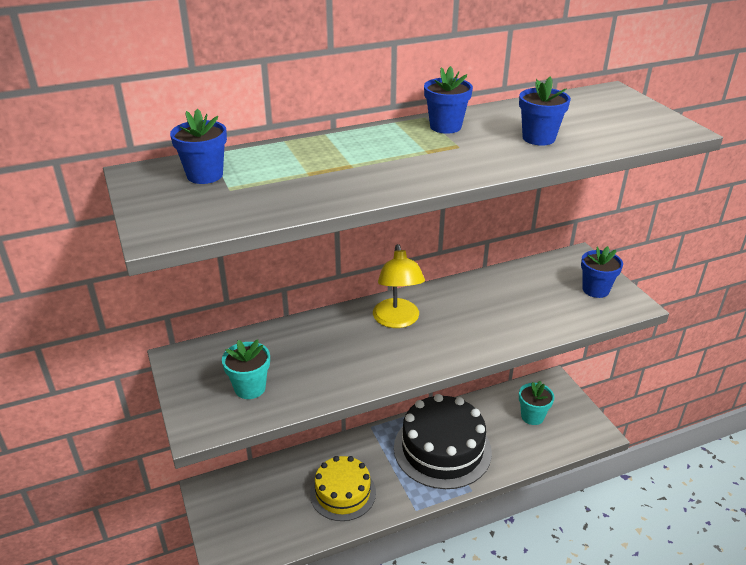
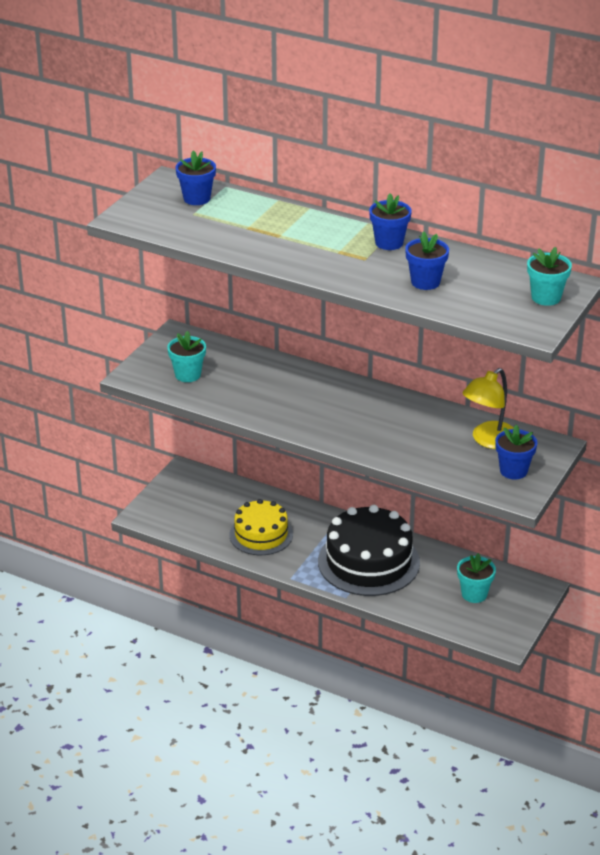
camera: 50 degrees right, 0 degrees up
yellow lamp [373,244,425,328] -> yellow lamp moved to [462,368,514,449]
none -> turquoise flower pot [527,247,572,306]

